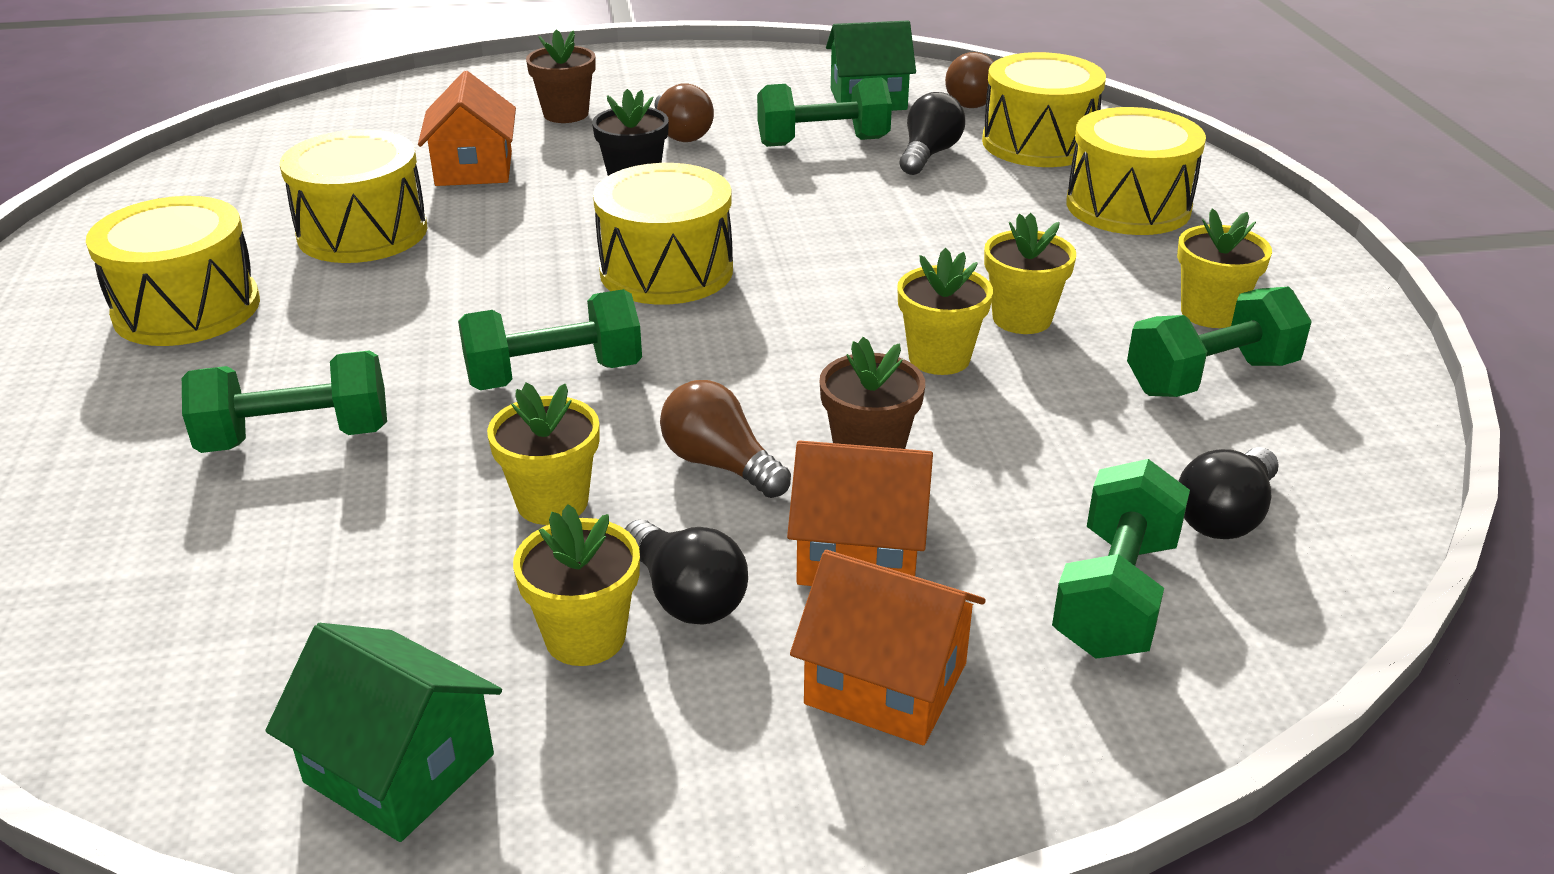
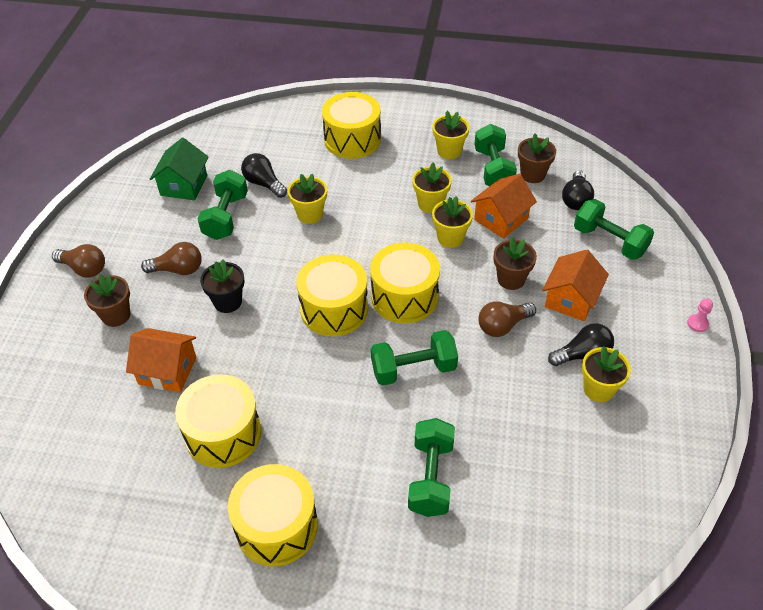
camera: 70 degrees left, 15 degrees up
green house [265,623,502,842] -> none
green dumbbell [458,289,642,390] -> green dumbbell turned 75 degrees clockwise [371,330,458,386]
yellow flower pot [487,382,599,525] -> yellow flower pot moved to [288,173,327,224]
orange house [790,550,986,745] -> orange house moved to [471,174,537,239]
brown light bulb [945,52,994,108] -> brown light bulb moved to [52,244,105,278]
yellow drum [982,52,1106,167] -> yellow drum moved to [370,243,440,323]
black light bulb [1179,447,1279,539] -> black light bulb turned 45 degrees clockwise [562,170,594,210]
none -> brown flower pot [518,134,556,183]
none -> pink pawn [687,299,713,332]

